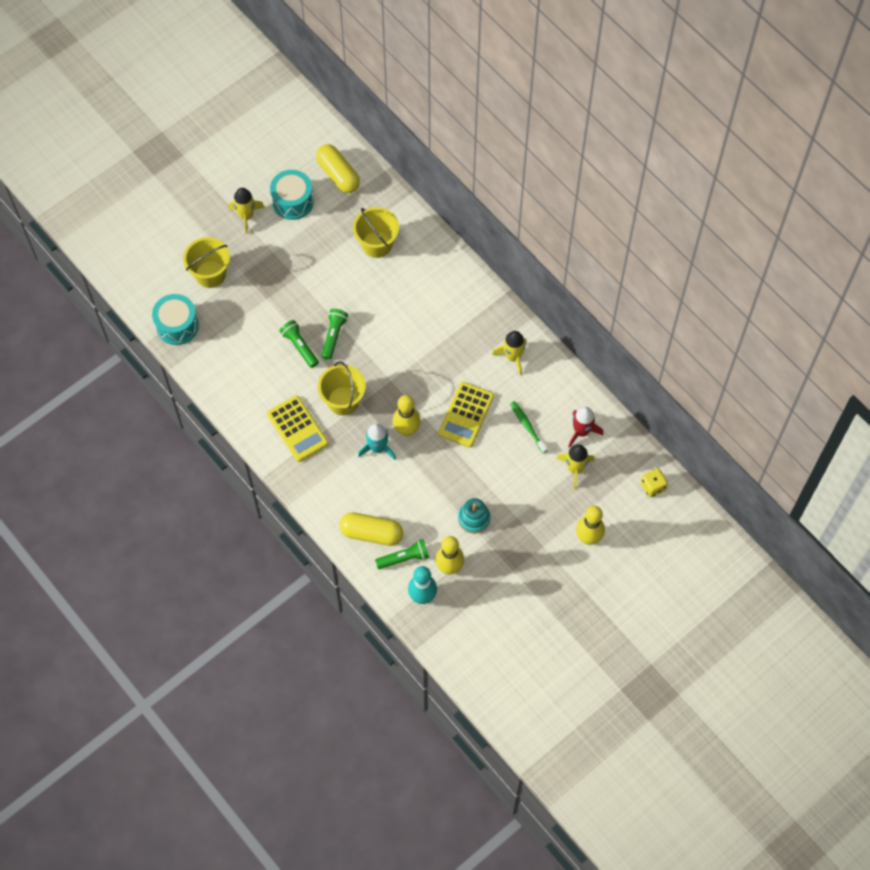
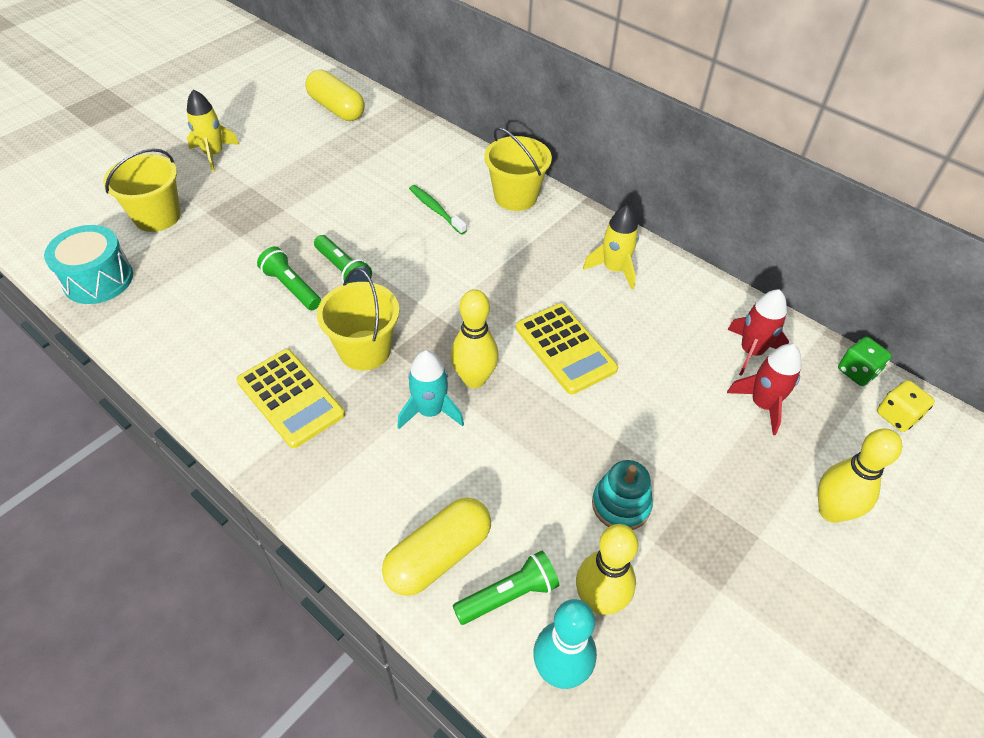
camera: 10 degrees left, 15 degrees down
turquoise drum [270,170,314,220] -> none
green flashlight [321,309,348,360] -> green flashlight turned 135 degrees clockwise [314,235,372,284]
yellow capsule [339,512,403,546] -> yellow capsule turned 45 degrees counterclockwise [382,497,491,596]
yellow bucket [353,207,399,258] -> yellow bucket moved to [484,127,552,211]
yellow calculator [438,382,494,448] -> yellow calculator turned 45 degrees counterclockwise [516,303,618,394]
green toothbrush [510,401,548,454] -> green toothbrush moved to [409,185,467,235]
yellow rocket [556,444,595,489] -> red rocket [727,344,802,435]
none -> green dice [838,337,892,386]

